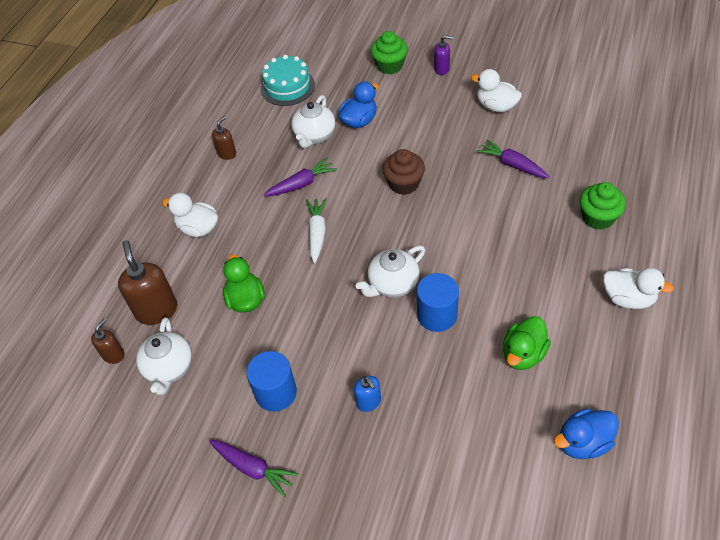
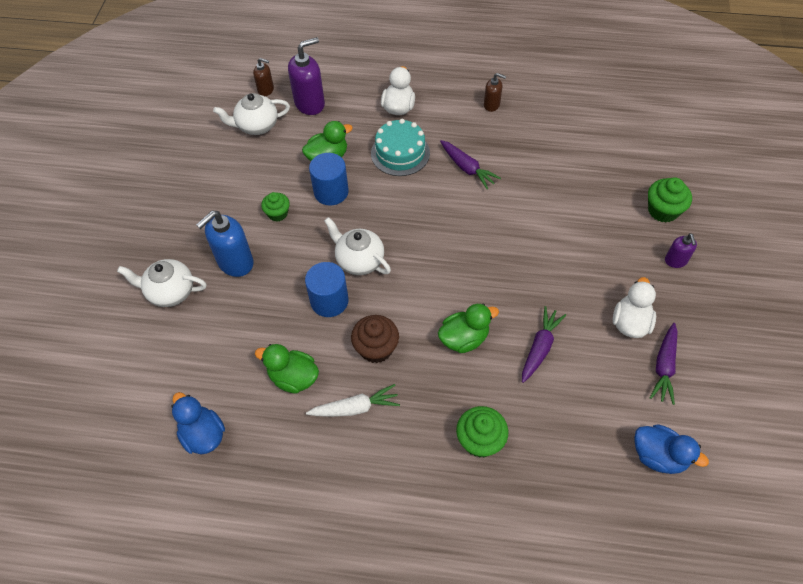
camera: 75 degrees right, 5 degrees up
brown soap dispenser [118,240,177,325] -> purple soap dispenser [288,37,325,115]
purple carrot [209,440,298,497] -> purple carrot moved to [650,323,678,405]
blue cylinder [246,351,297,412] -> blue cylinder moved to [309,153,349,206]
turquoise cake [260,55,315,106] -> turquoise cake moved to [371,119,430,176]
white teapot [291,95,335,148] -> white teapot moved to [117,259,206,307]
white carrot [306,198,327,263] -> white carrot moved to [306,384,400,417]
blue duck [338,81,379,128] -> blue duck moved to [634,424,709,474]
blue soap dispenser [354,376,381,412] -> blue soap dispenser [196,211,253,277], size x1.81
brown cupcake [382,149,425,195] -> brown cupcake moved to [351,315,399,363]
white duck [603,268,674,309] -> none
none -> green cupcake [261,192,290,222]
none -> green duck [438,303,499,353]

